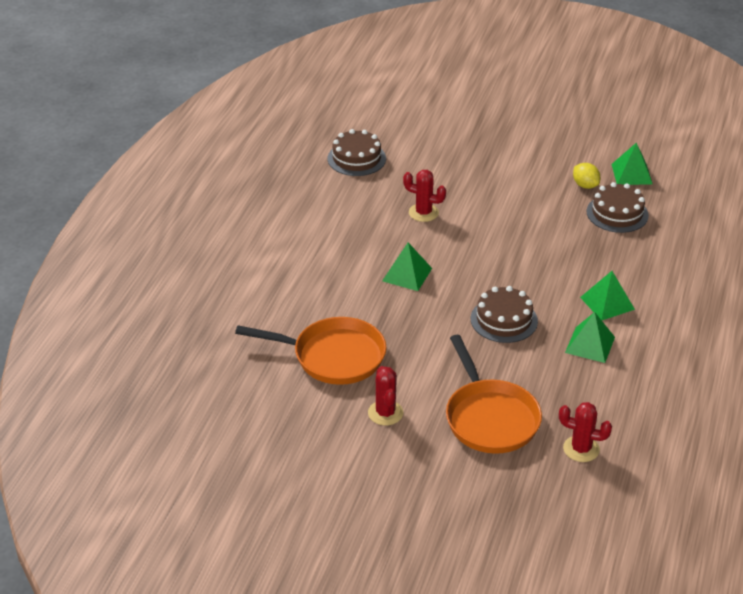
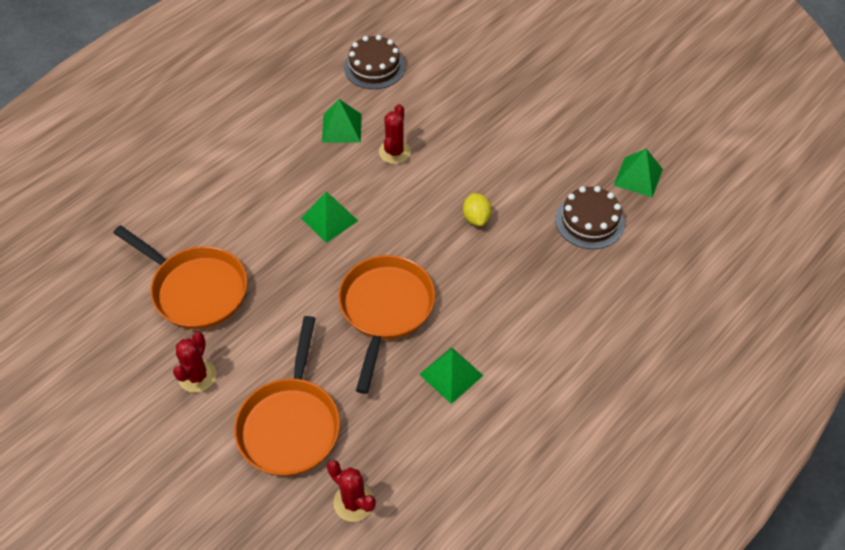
camera: 25 degrees right, 15 degrees up
red cactus [403,170,446,222] -> red cactus turned 60 degrees clockwise [379,104,411,164]
brown cake [471,286,538,343] -> orange pan [338,255,435,394]
yellow lemon [573,163,600,189] -> yellow lemon moved to [463,193,492,226]
green pyramid [580,271,635,320] -> green pyramid moved to [322,99,362,143]

